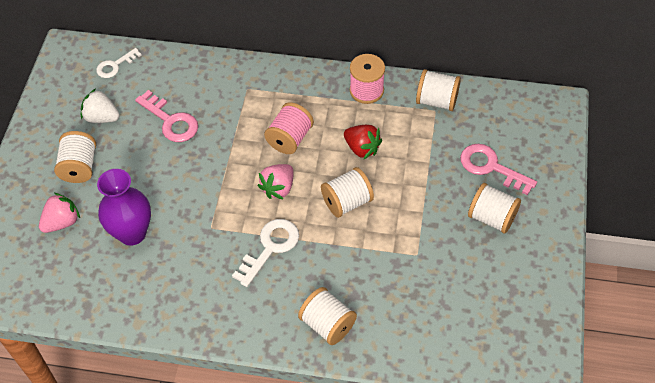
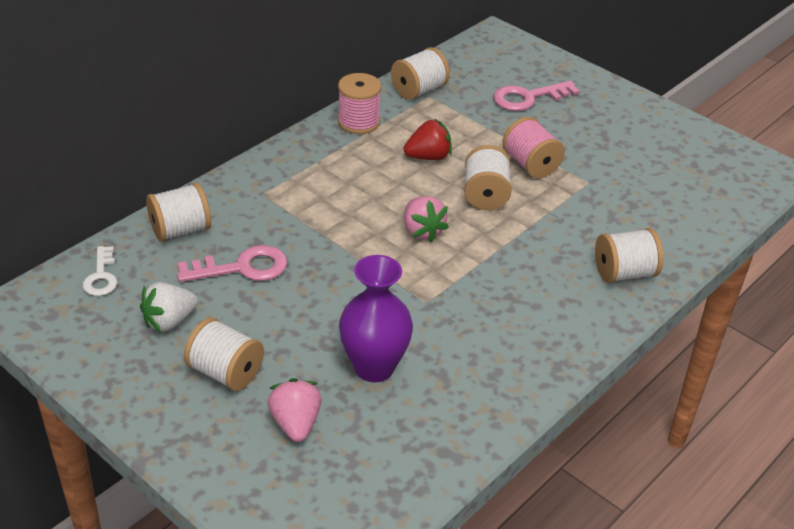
camera: 60 degrees left, 15 degrees down
white key [232,219,299,287] -> none
pink spool [264,102,314,154] -> pink spool moved to [502,117,565,178]
white spool [468,183,521,234] -> white spool moved to [146,183,211,242]

